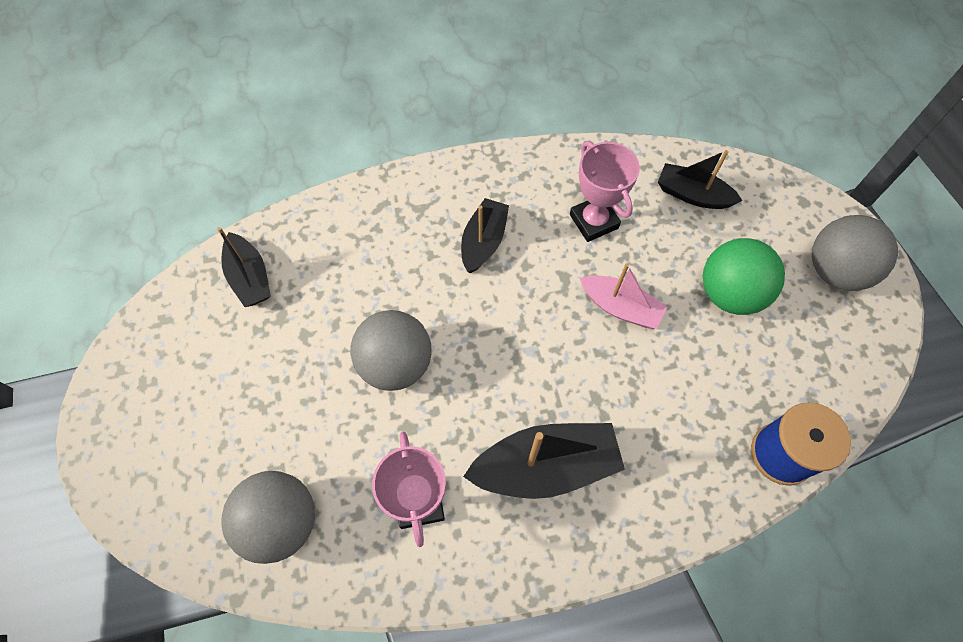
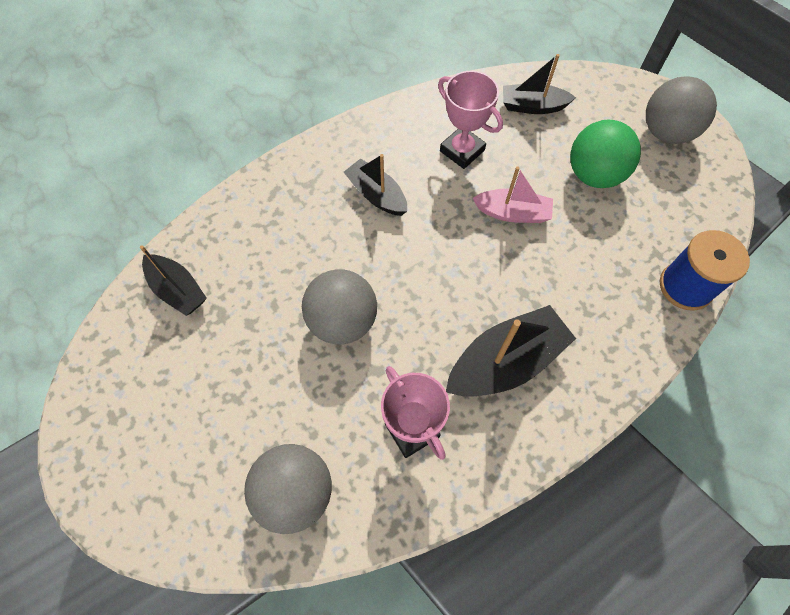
camera: 20 degrees left, 0 degrees up
black boat [461,198,509,273] -> black boat turned 45 degrees counterclockwise [344,154,407,216]

